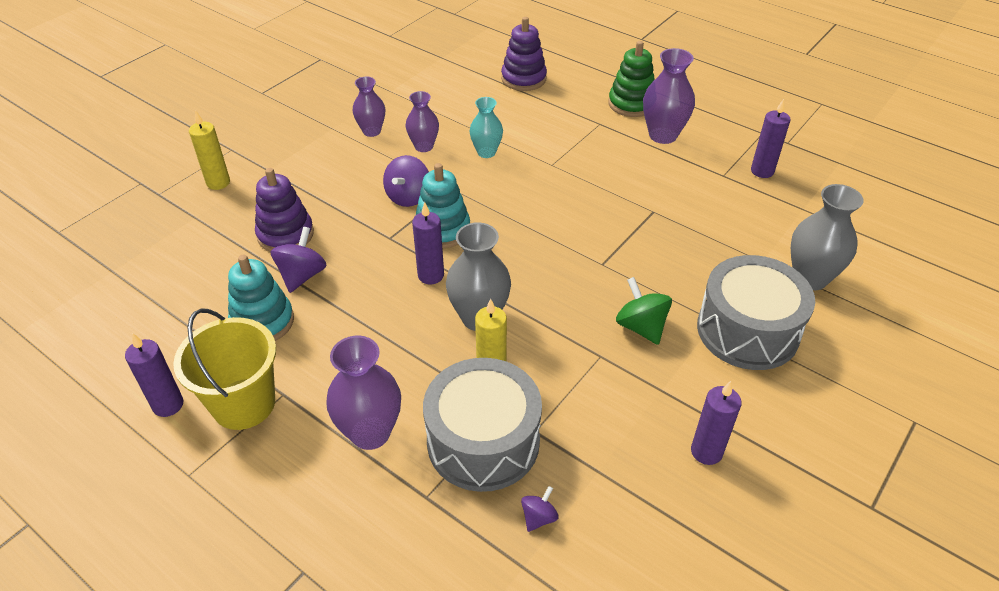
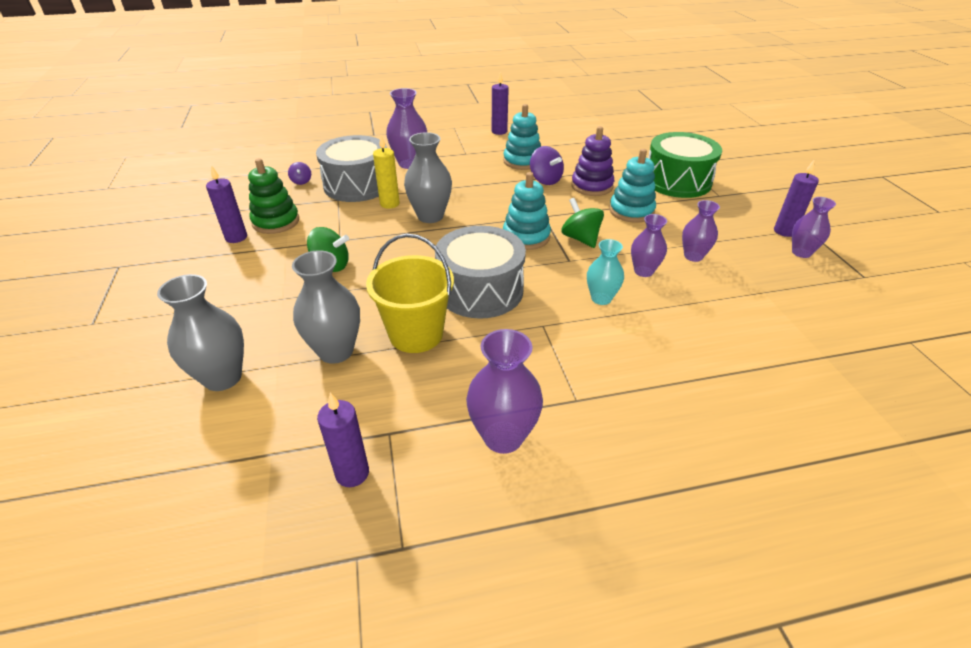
camera: 130 degrees right, 5 degrees down
yellow bucket [173,308,276,430] -> yellow bucket moved to [366,234,454,353]
yellow candle [189,110,230,190] -> green drum [648,132,722,198]
purple spinning top [383,155,429,207] -> green spinning top [561,198,604,248]
purple candle [412,202,444,284] -> purple candle moved to [774,160,819,237]
purple stacking toy [501,17,547,91] -> none
green stacking toy [608,41,655,117] -> green stacking toy moved to [248,158,299,234]
grey drum [697,255,815,370] -> grey drum moved to [435,226,526,319]
none -> grey vase [292,250,360,364]
none -> turquoise stacking toy [609,149,656,223]
none -> purple vase [792,197,836,258]

